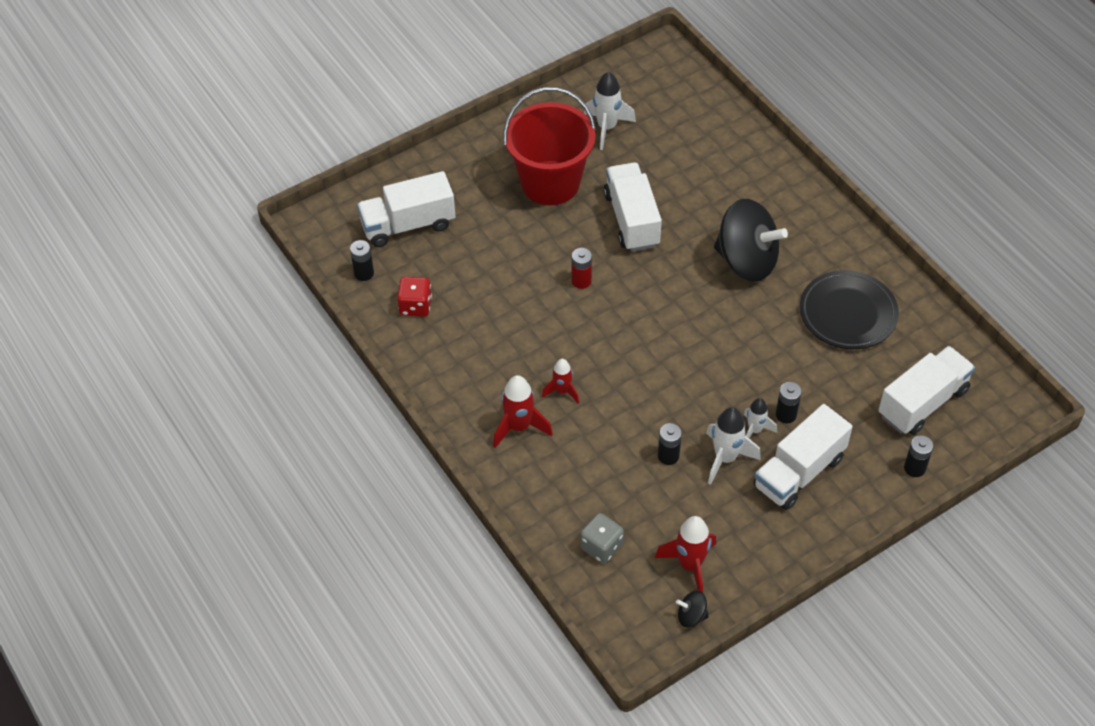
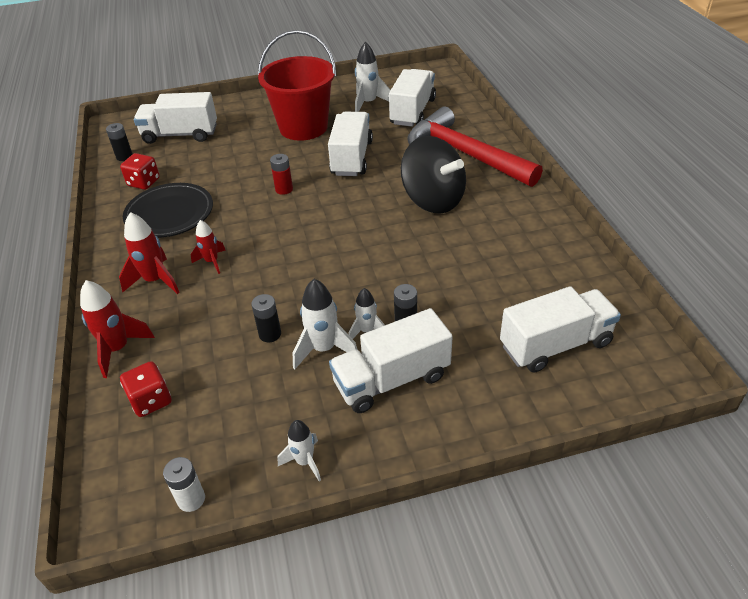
camera: 20 degrees right, 10 degrees down
grey dice [580,513,624,564] -> red dice [120,361,171,417]
red rocket [655,516,716,593] -> red rocket moved to [80,280,155,378]
black spinning top [676,591,709,627] -> white battery [163,457,205,512]
black plate [800,270,899,349] -> black plate moved to [123,183,213,238]
black battery [904,435,933,477] -> none
none -> white rocket [278,420,321,481]
none -> white truck [389,69,436,127]
none -> red hammer [408,106,543,187]

